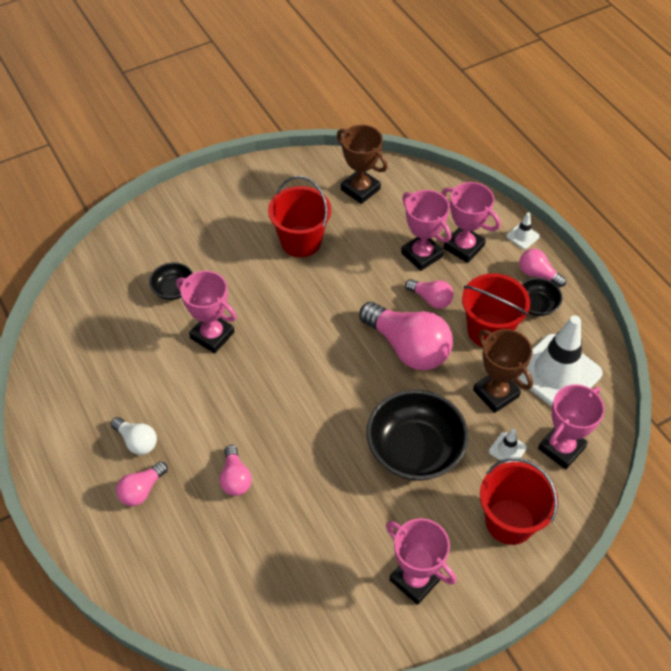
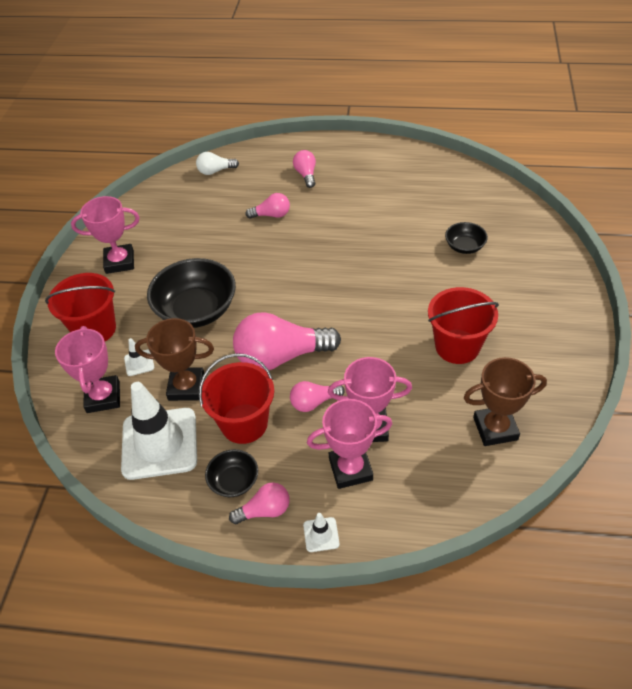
camera: 130 degrees right, 5 degrees down
white light bulb [111,417,157,455] -> white light bulb moved to [196,152,239,175]
pink trophy [176,271,237,353] -> none
pink light bulb [220,445,252,496] -> pink light bulb turned 150 degrees clockwise [245,193,290,219]

